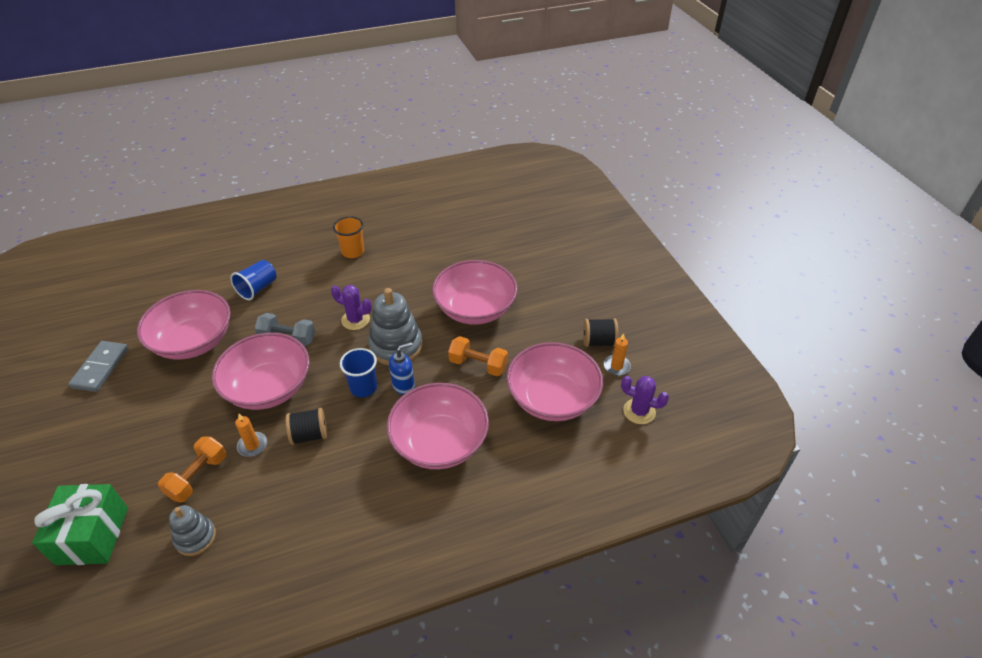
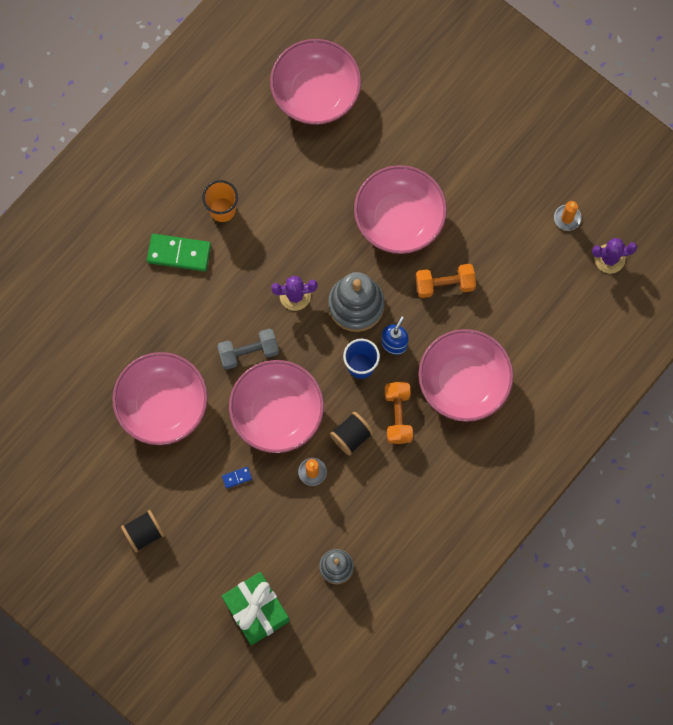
camera: 30 degrees left, 30 degrees up
grey domino [68,341,129,392] -> none
orange dumbbell [158,436,226,503] -> orange dumbbell moved to [385,382,413,444]
blue cup [230,260,276,300] -> none
pink bowl [506,342,603,421] -> pink bowl moved to [270,39,361,125]
black spool [583,319,619,347] -> black spool moved to [121,510,165,553]
none -> green domino [147,234,211,271]
none -> blue domino [222,467,252,488]

